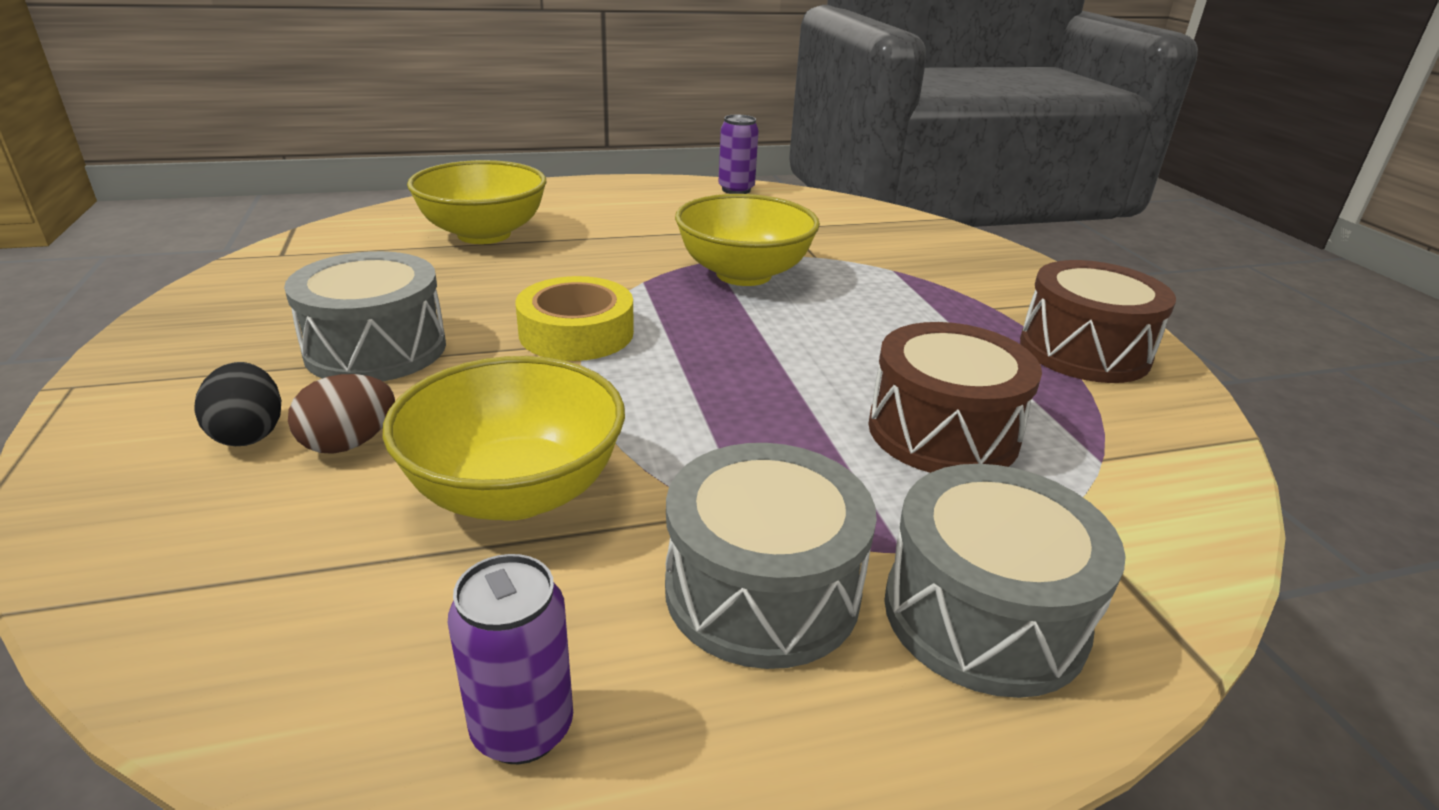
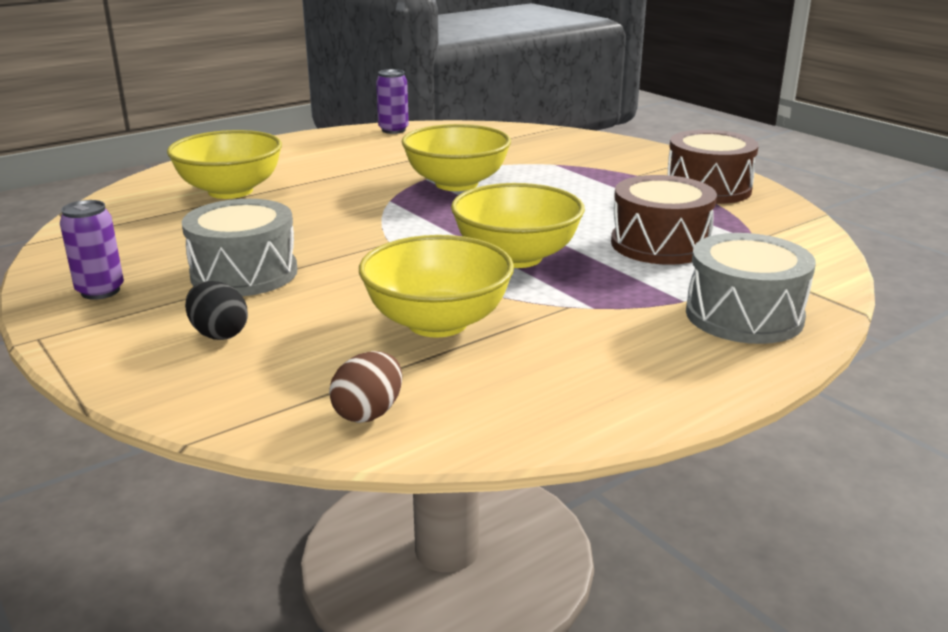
camera: 20 degrees left, 5 degrees down
brown egg [288,374,395,454] -> brown egg moved to [329,351,402,423]
purple can [448,554,573,764] -> purple can moved to [60,200,124,300]
yellow tape [516,276,634,361] -> none
grey drum [665,443,877,669] -> none
none -> yellow bowl [451,183,585,268]

